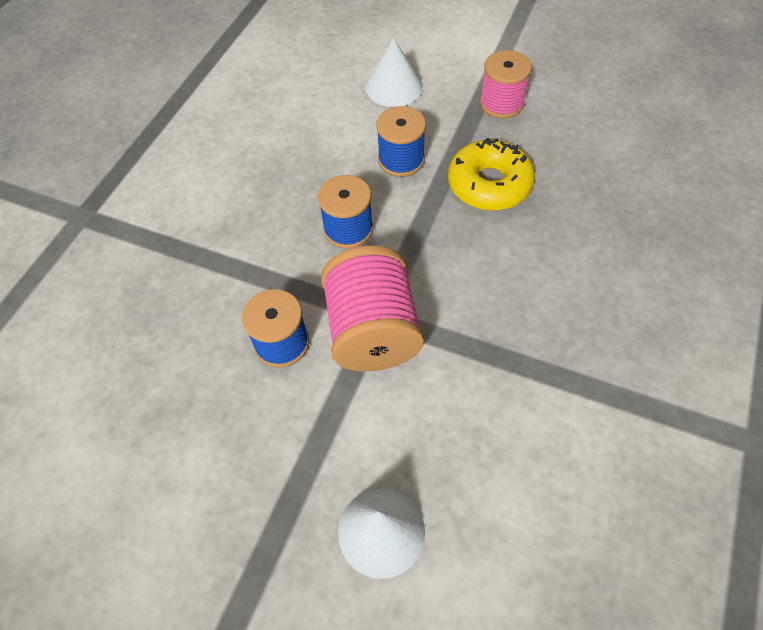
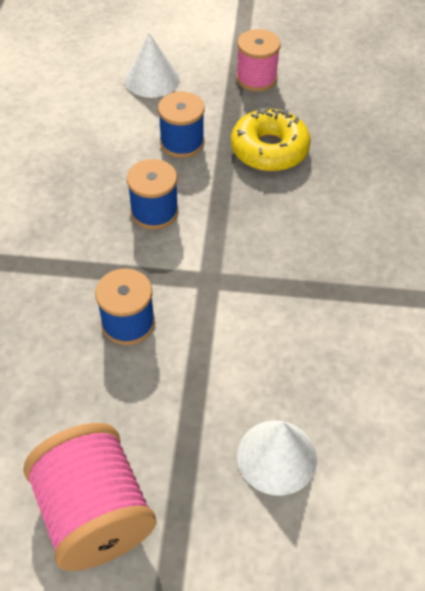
camera: 20 degrees left, 5 degrees down
pink spool [321,246,424,371] -> pink spool moved to [23,423,156,571]

